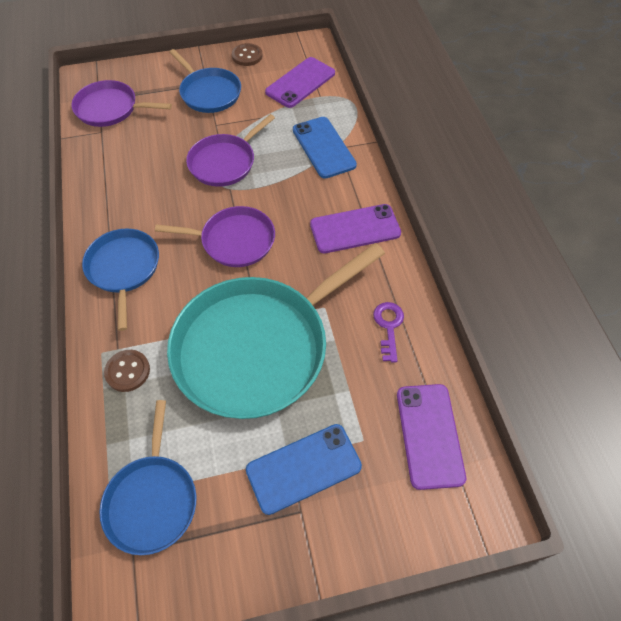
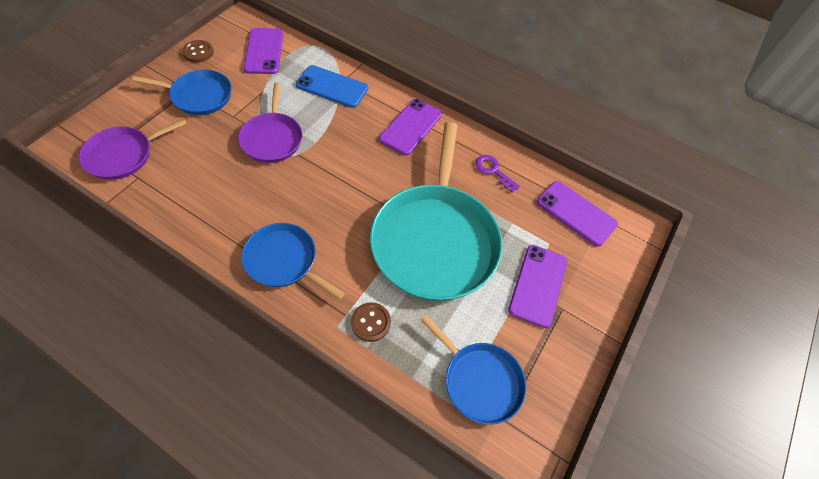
camera: 50 degrees left, 0 degrees up
purple pan [155,206,275,267] -> none
blue phone [246,424,362,515] -> purple phone [508,245,568,328]

